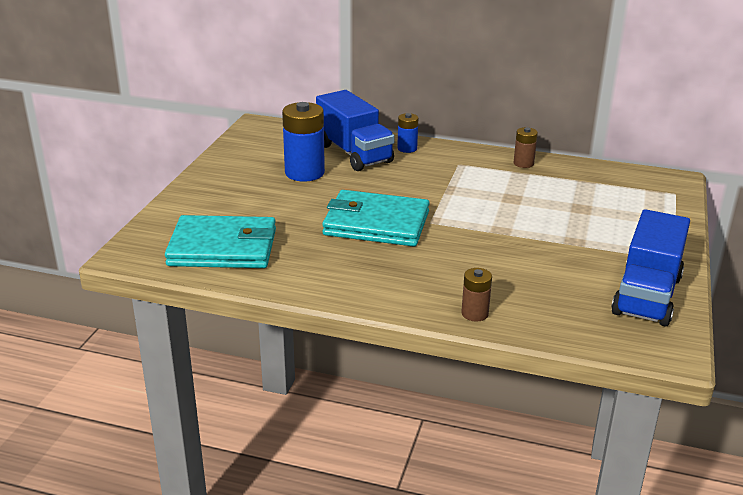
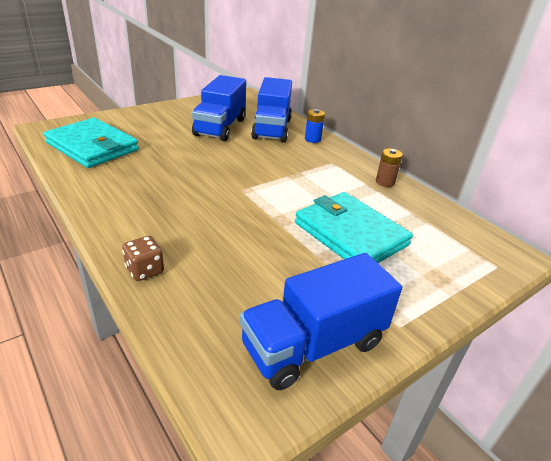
camera: 35 degrees right, 5 degrees up
blue battery [282,102,325,181] -> blue truck [192,75,246,141]
turquoise wallet [322,190,430,247] -> turquoise wallet moved to [295,192,413,263]
brown battery [461,268,492,322] -> brown dice [122,236,164,281]

